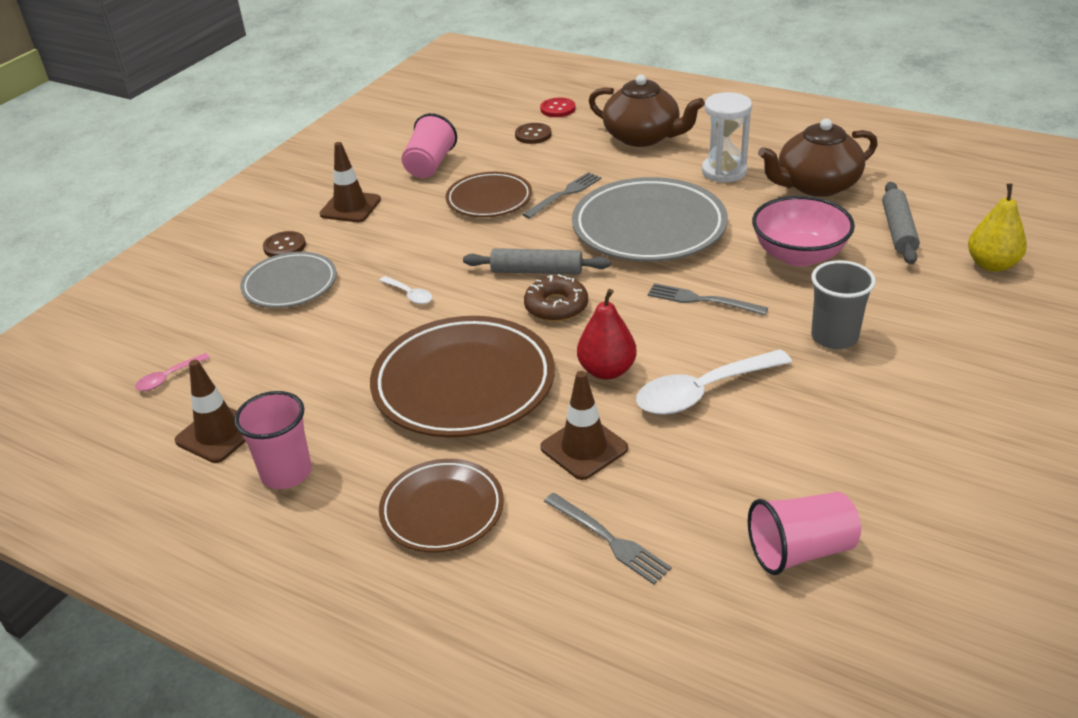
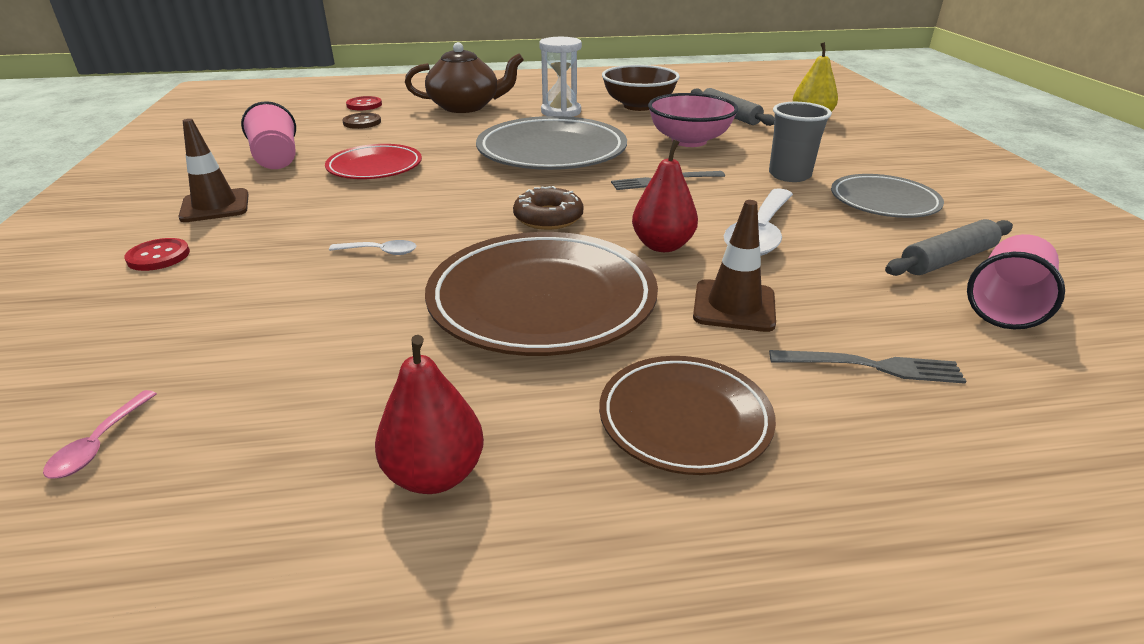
camera: 40 degrees left, 5 degrees down
brown traffic cone [175,360,246,463] -> none
pink cup [234,391,312,489] -> red pear [375,335,484,494]
grey plate [240,252,337,308] -> grey plate moved to [831,174,944,218]
brown button [263,231,306,257] -> red button [124,238,190,271]
brown plate [446,172,532,217] -> red plate [325,144,422,179]
grey rolling pin [463,248,611,275] -> grey rolling pin moved to [885,219,1013,276]
grey fork [522,172,602,219] -> none
brown teapot [758,119,878,197] -> brown bowl [602,65,680,111]

